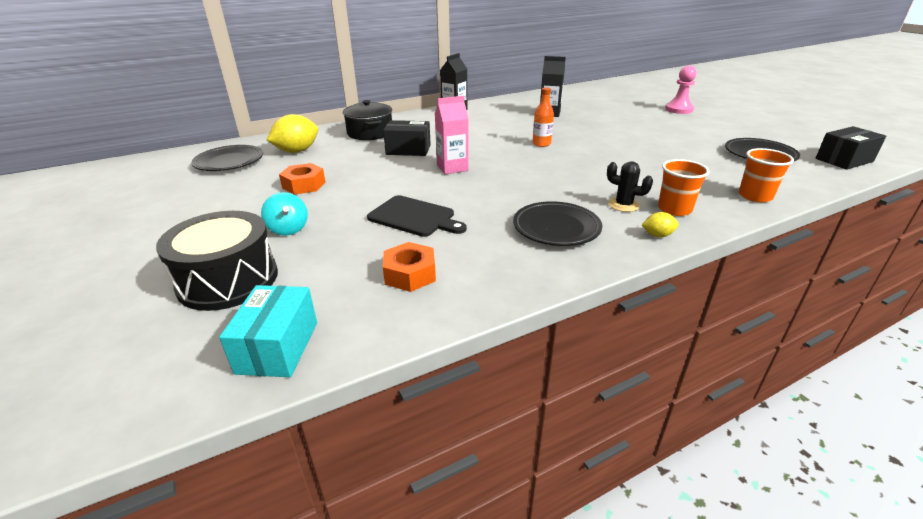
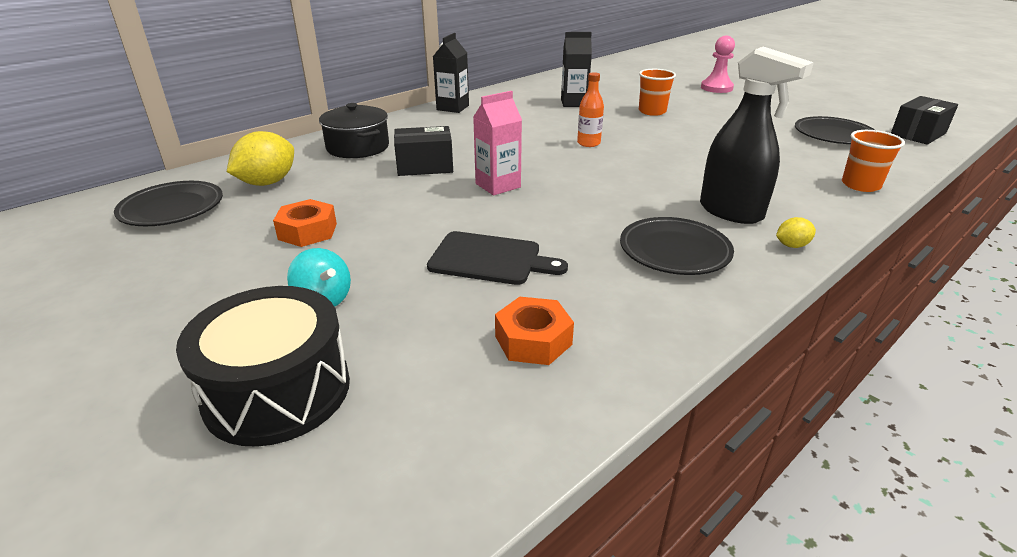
camera: 15 degrees left, 0 degrees up
turquoise box [219,285,317,377] -> none
black cactus [607,161,653,212] -> black spray bottle [700,47,814,224]
orange cup [658,159,709,216] -> orange cup moved to [639,69,676,116]

